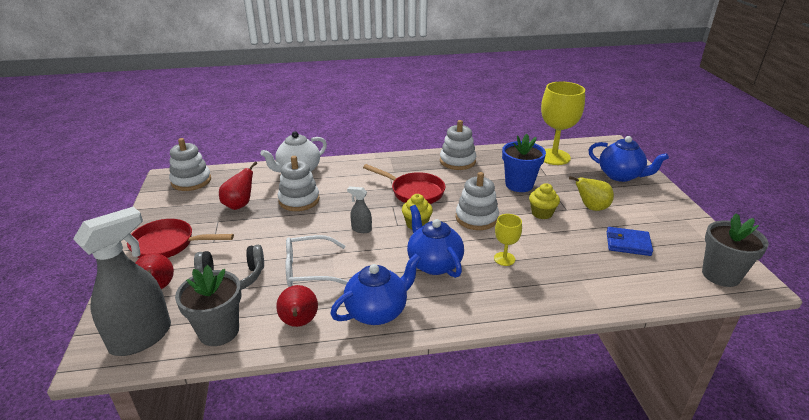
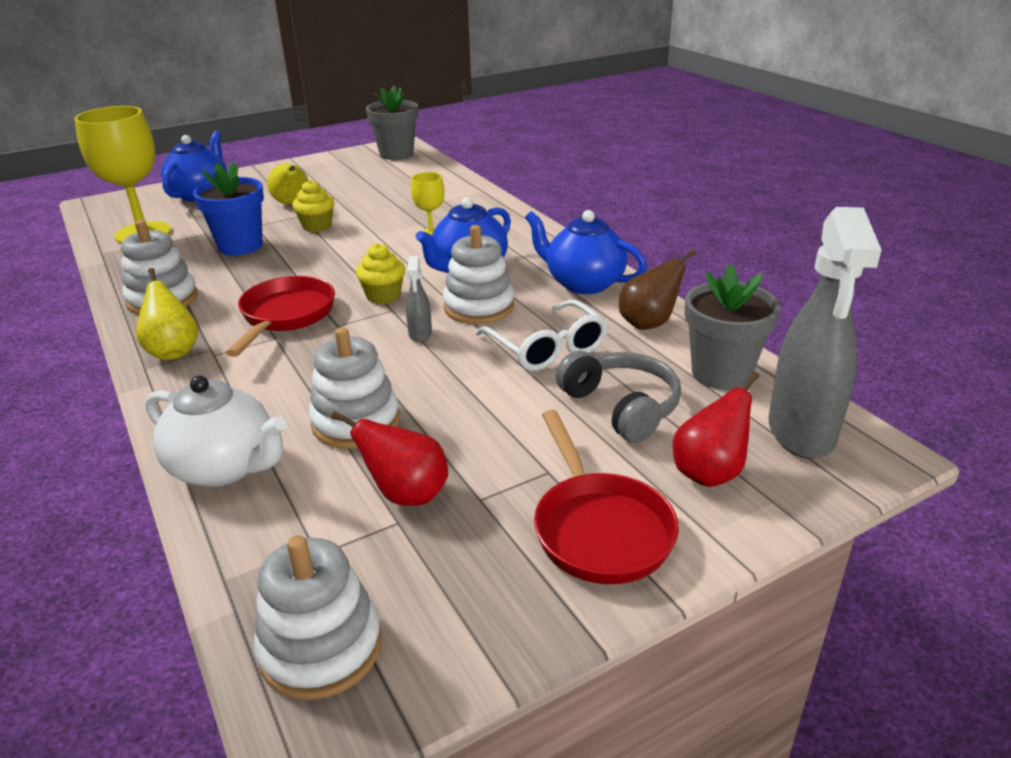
camera: 110 degrees left, 0 degrees up
grey spray bottle [73,207,171,356] -> grey spray bottle turned 105 degrees counterclockwise [768,207,881,459]
red pear [276,285,318,327] -> brown pear [619,249,696,330]
white stacking toy [456,172,499,230] -> white stacking toy moved to [443,225,514,324]
blue wallet [606,227,653,256] -> none
none -> yellow pear [136,268,198,360]

